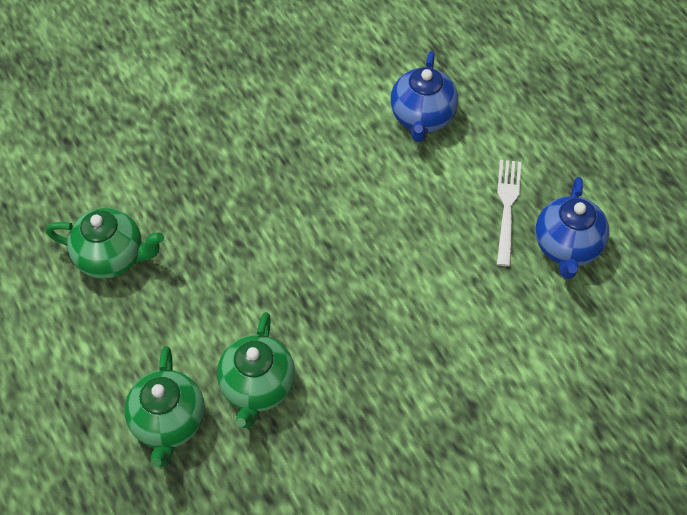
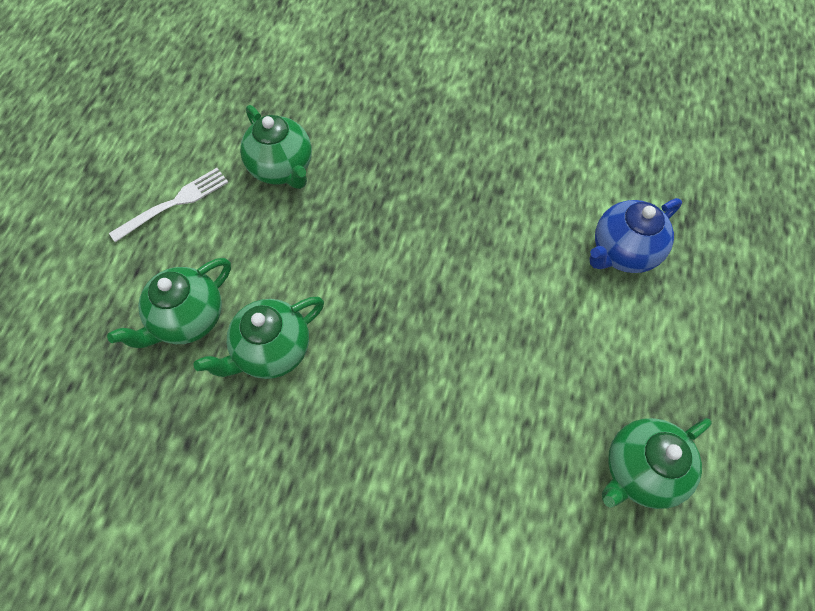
camera: 45 degrees right, 5 degrees up
white fork [497,160,521,266] -> white fork moved to [109,168,228,242]
blue teapot [535,177,609,279] -> green teapot [602,418,712,509]

